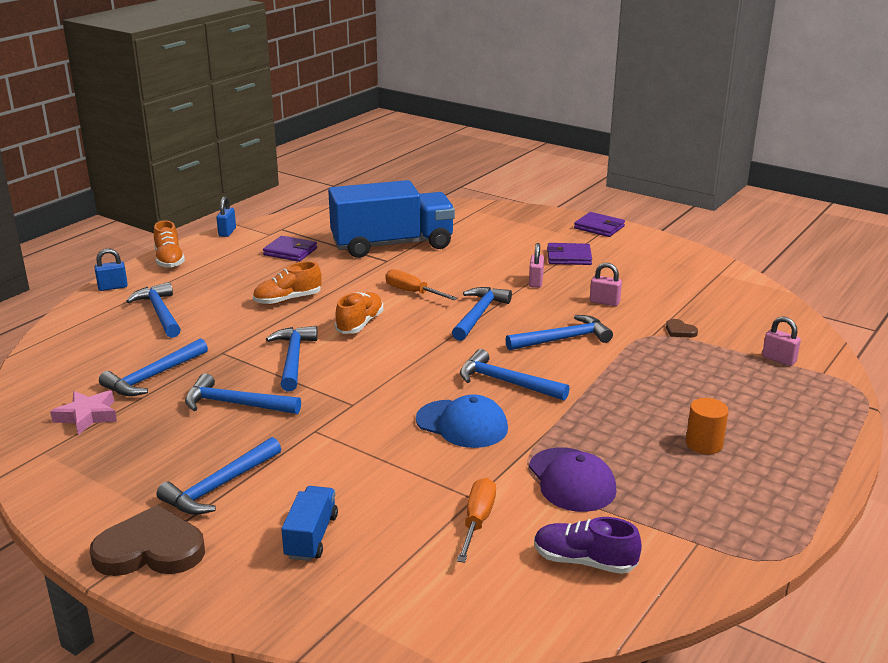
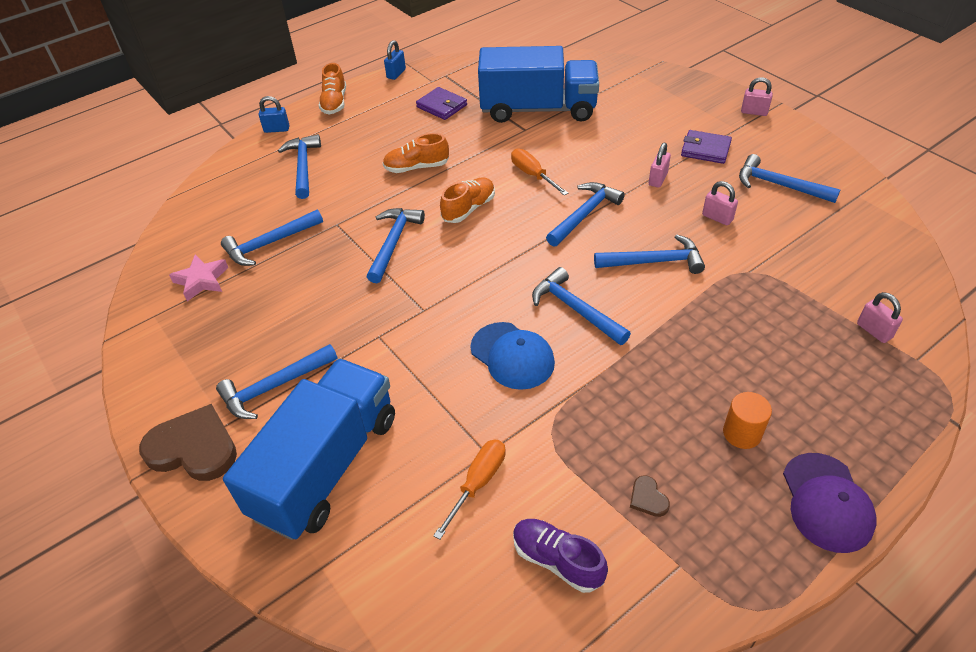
camera: 20 degrees right, 20 degrees up
blue hammer [185,373,301,414] -> blue hammer moved to [739,154,840,203]
blue truck [281,486,338,561] -> blue truck [223,359,395,540], size x2.23
purple cap [529,447,617,512] -> purple cap moved to [783,453,876,553]
purple wallet [574,212,625,237] -> pink padlock [741,77,773,116]
brown heart [666,319,698,338] -> brown heart moved to [630,475,670,517]

